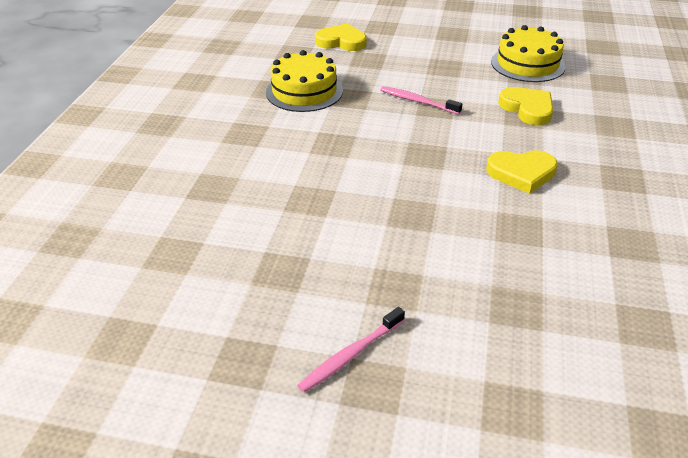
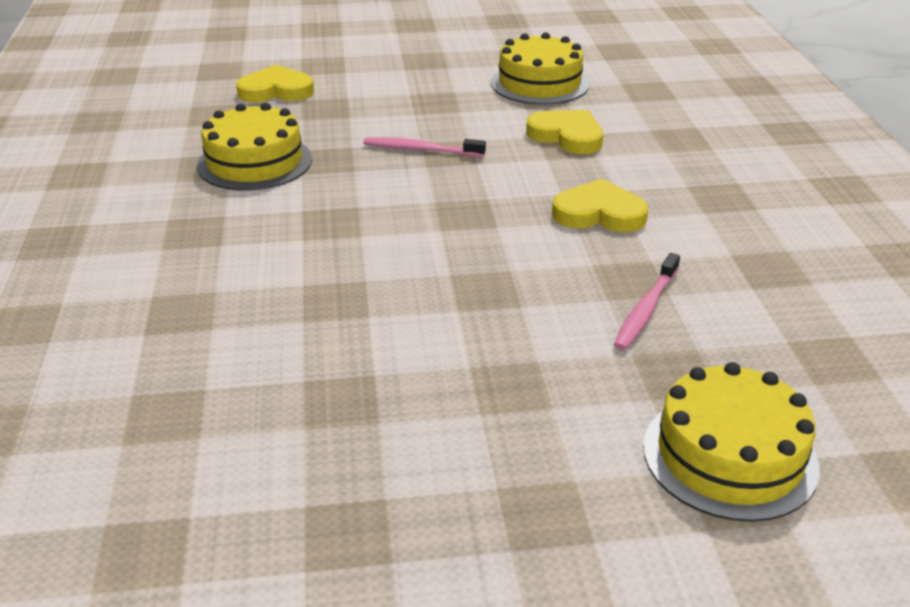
camera: 20 degrees left, 5 degrees down
pink toothbrush [297,307,405,393] -> pink toothbrush moved to [613,253,680,350]
yellow heart [487,150,558,194] -> yellow heart turned 150 degrees counterclockwise [552,178,648,232]
none -> yellow cake [643,362,820,522]

